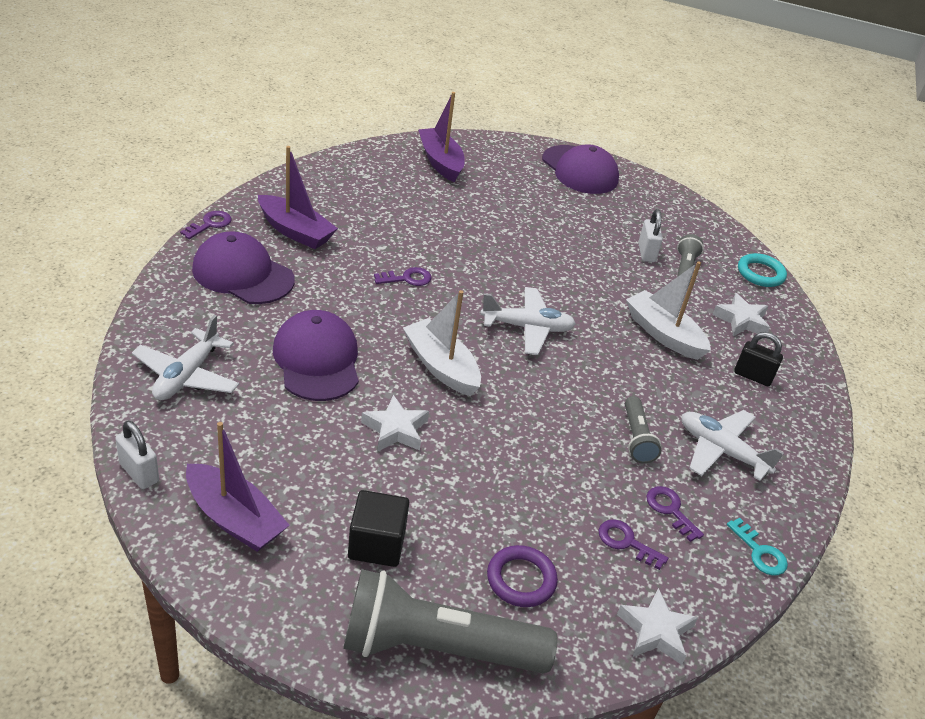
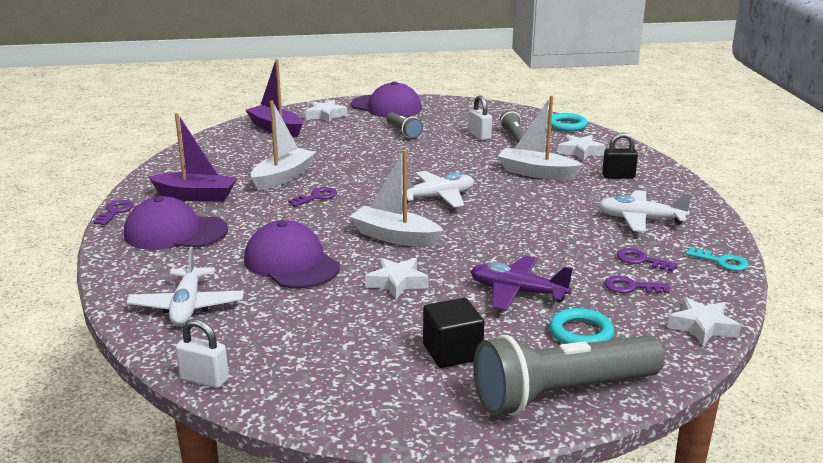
camera: 20 degrees left, 15 degrees down
purple boat [186,422,289,552] -> none
purple ring [487,545,558,607] -> turquoise ring [550,308,614,344]
grey flashlight [625,396,662,464] -> grey flashlight moved to [387,113,423,138]
none -> white boat [251,101,316,191]
none -> white star [305,100,347,122]
none -> purple plane [470,256,573,311]

